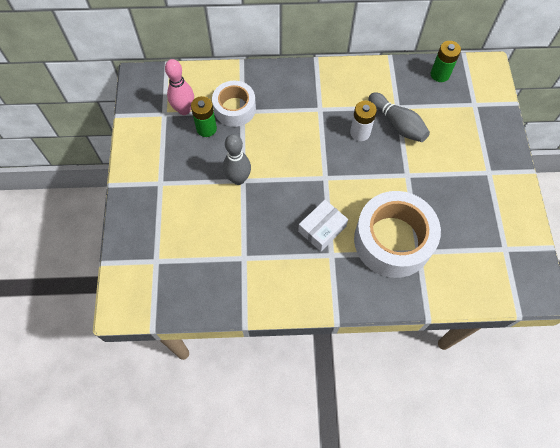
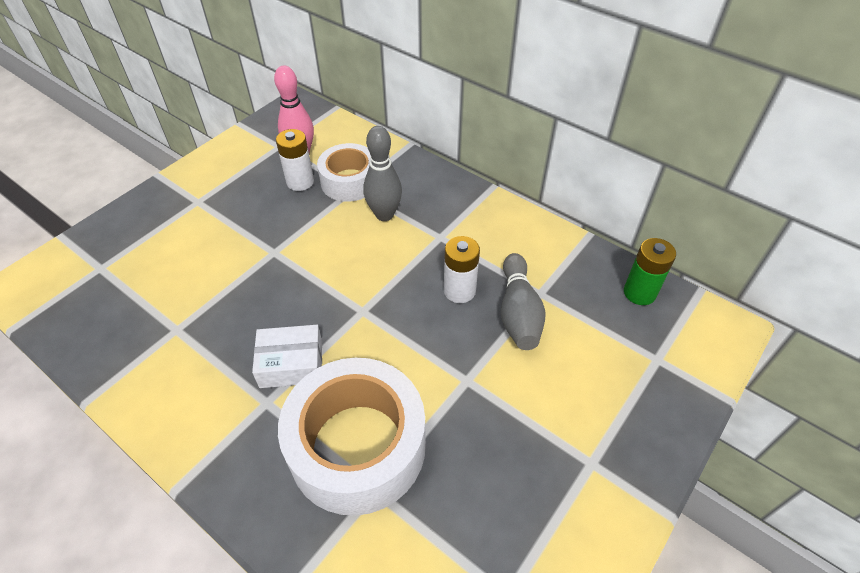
camera: 40 degrees right, 15 degrees down
green battery [191,96,217,137] -> white battery [276,129,314,191]
grey bowling pin [223,134,251,185] -> grey bowling pin moved to [364,126,402,221]

